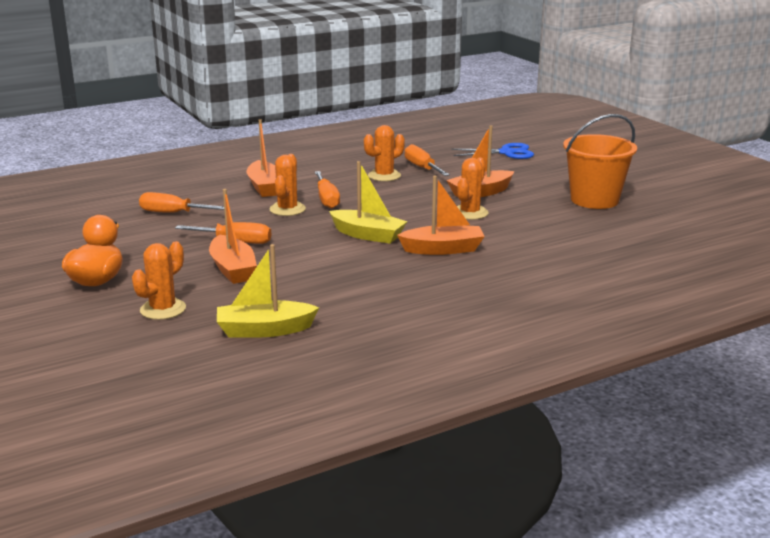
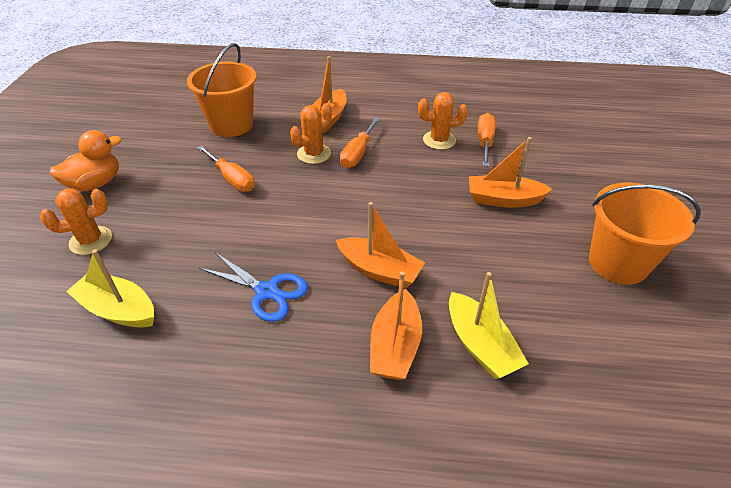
camera: 35 degrees right, 20 degrees up
orange screwdriver [139,192,224,213] -> orange bucket [187,43,257,137]
orange boat [209,189,257,284] -> orange boat moved to [370,272,422,380]
yellow boat [329,161,407,244] -> yellow boat moved to [449,272,529,379]
blue scissors [451,143,534,159] -> blue scissors moved to [199,252,308,322]
orange cactus [457,158,488,220] -> none

